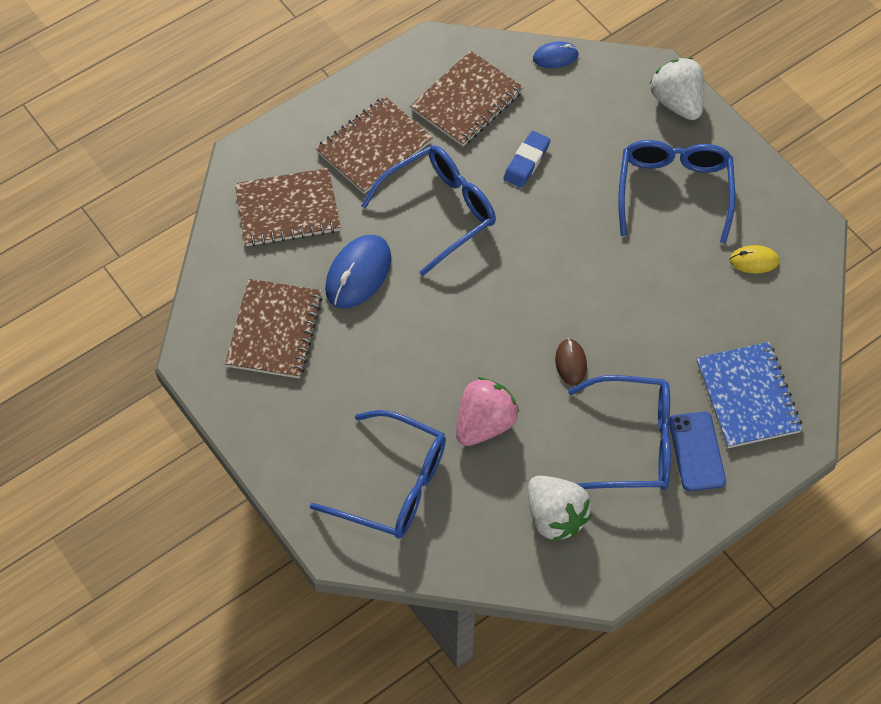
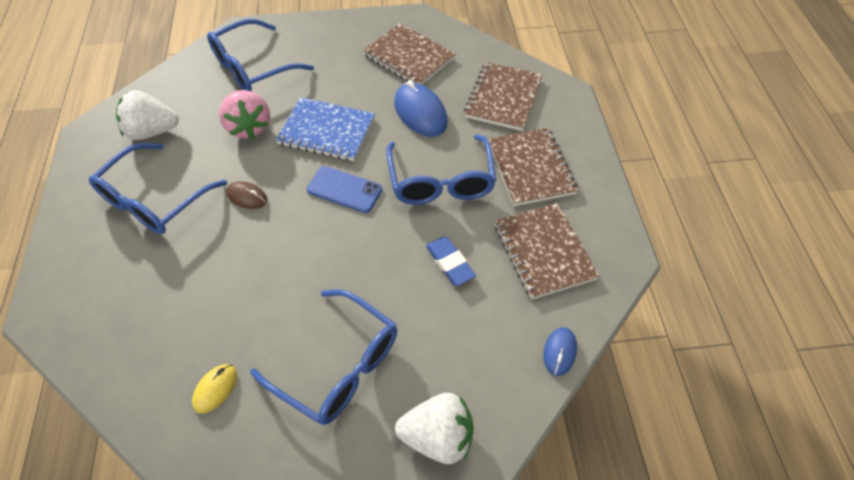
camera: 120 degrees right, 5 degrees down
blue phone [669,412,726,491] -> blue phone moved to [307,166,382,213]
blue notebook [697,342,803,448] -> blue notebook moved to [276,97,375,161]

